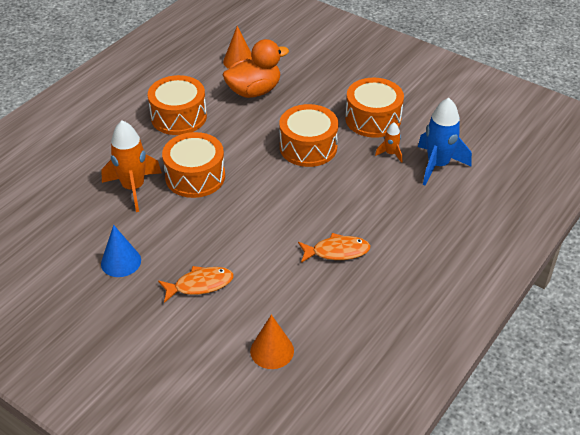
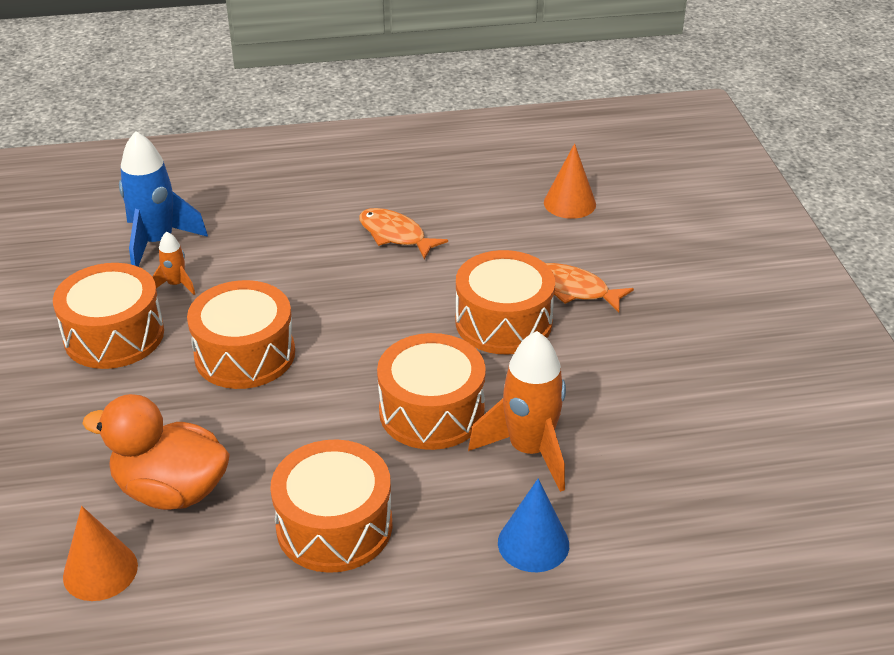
camera: 135 degrees left, 5 degrees down
blue cone [101,225,141,277] -> blue cone moved to [498,479,569,572]
none -> orange drum [455,250,555,354]

